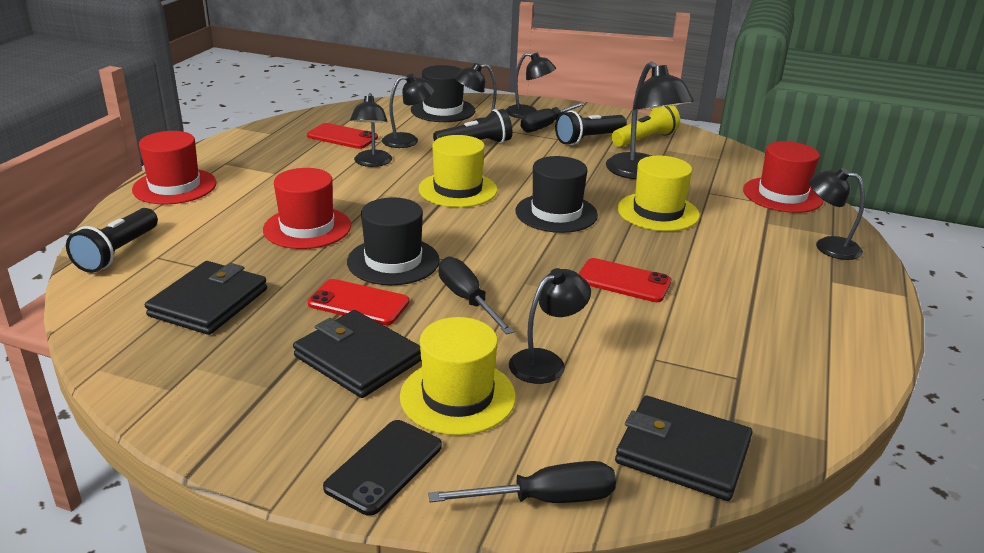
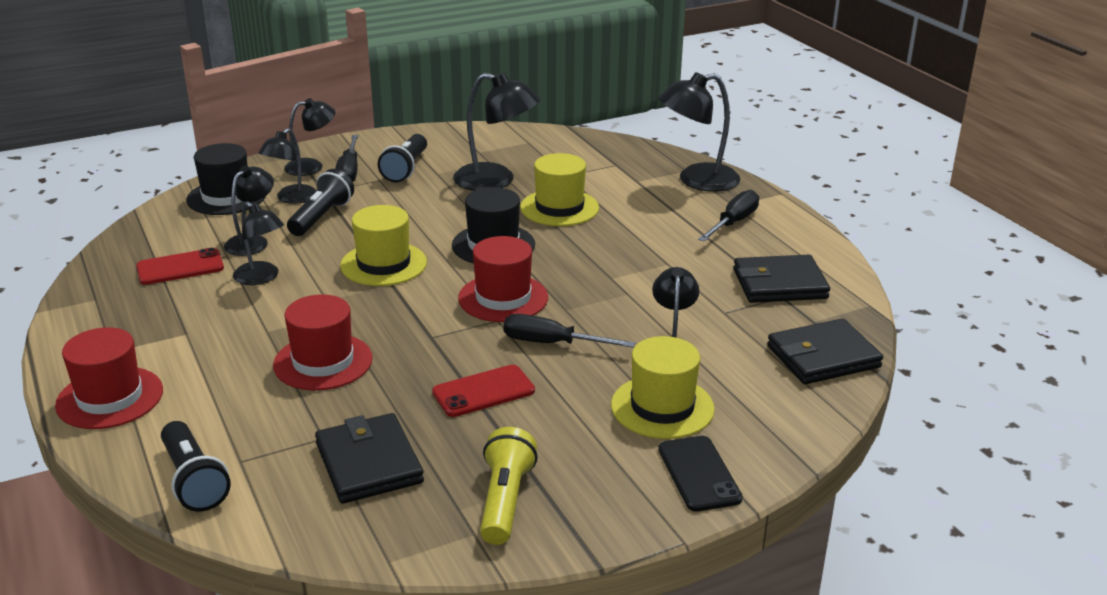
camera: 45 degrees left, 0 degrees up
black wallet [293,310,421,398] -> black wallet moved to [733,255,830,303]
black hat [347,197,440,285] -> none
black screwdriver [428,461,616,503] -> black screwdriver moved to [698,190,759,242]
red phone [578,258,672,302] -> none
yellow flashlight [612,105,680,147] -> yellow flashlight moved to [480,427,538,545]
red hat [743,141,824,213] -> red hat moved to [458,236,548,322]
black lamp [809,168,865,260] -> black lamp [658,72,740,192], size x1.57

